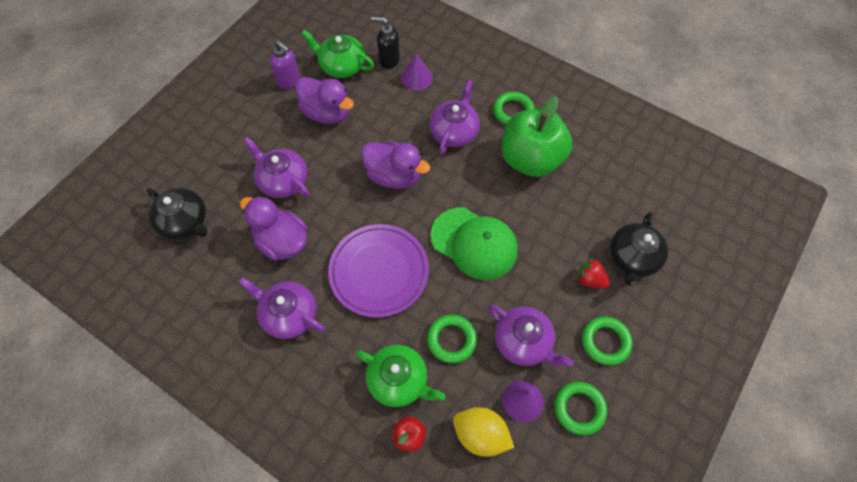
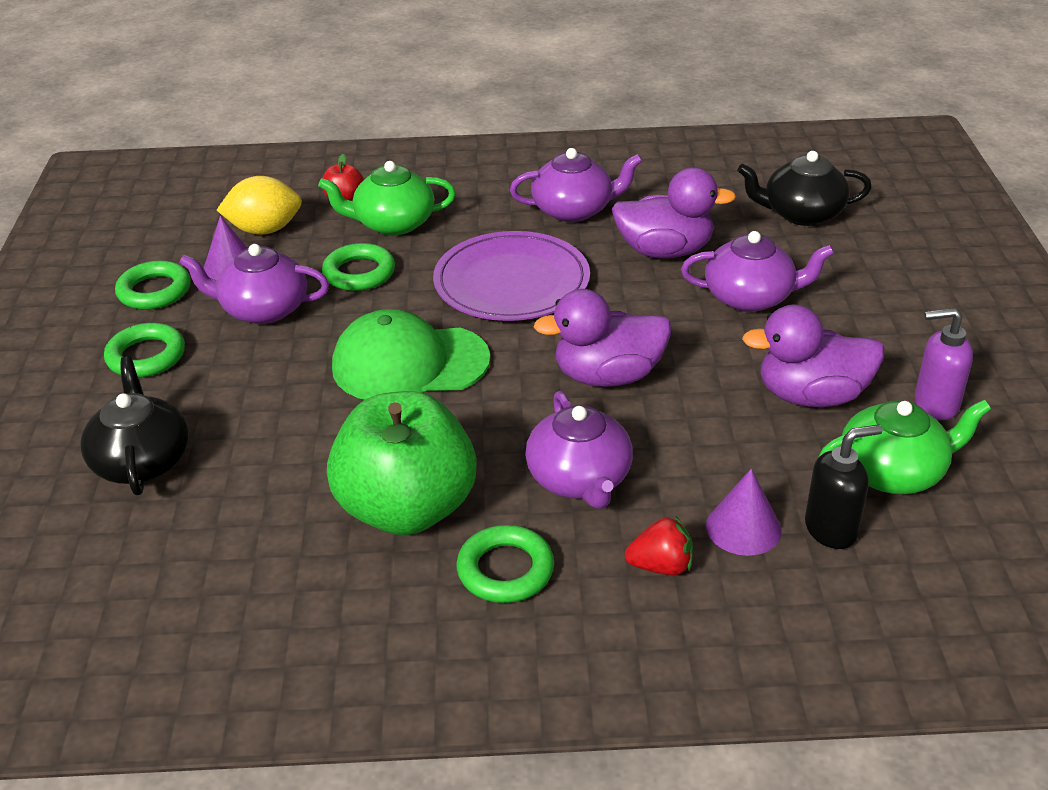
camera: 145 degrees right, 25 degrees down
red strawberry [576,258,610,288] -> red strawberry moved to [625,516,693,575]

